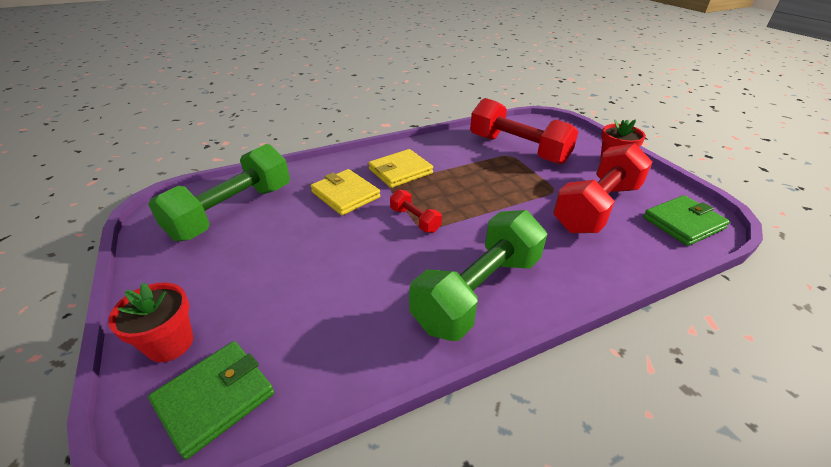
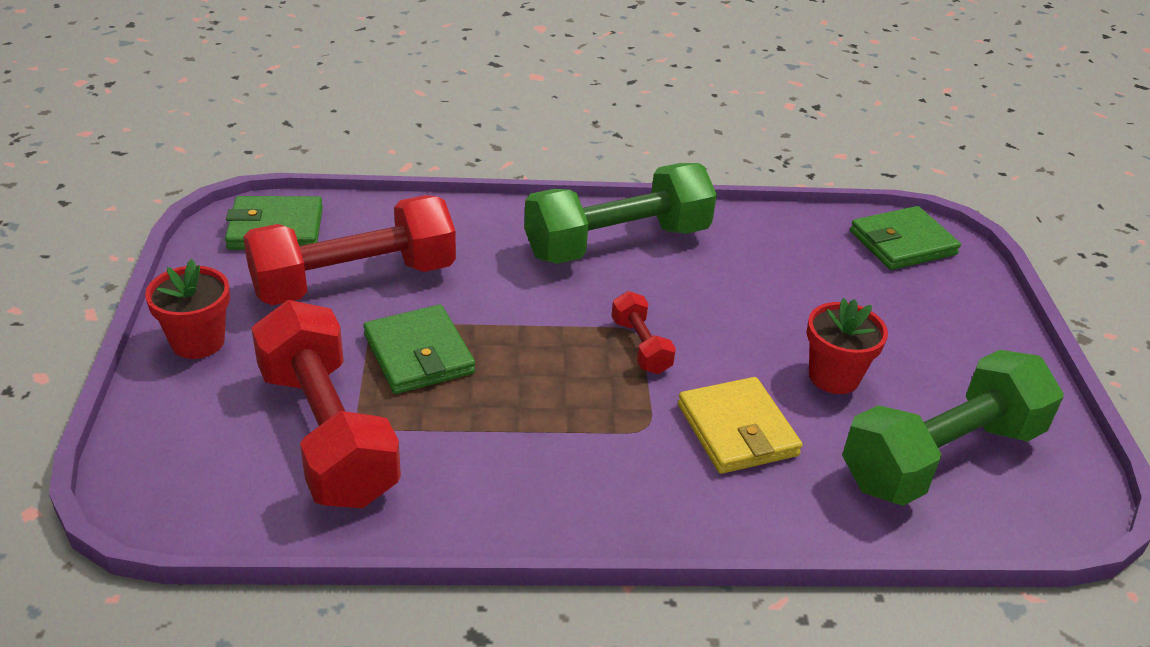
camera: 160 degrees left, 0 degrees up
red flower pot [108,282,193,362] -> red flower pot moved to [807,298,888,394]
yellow wallet [368,149,433,188] -> none
none -> green wallet [363,305,475,394]

